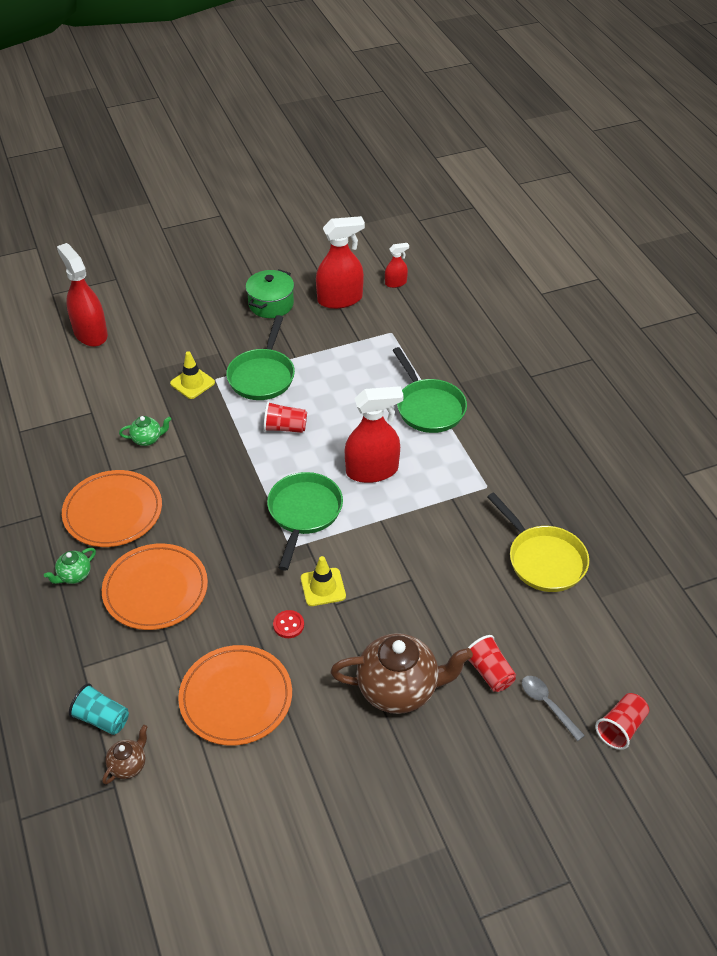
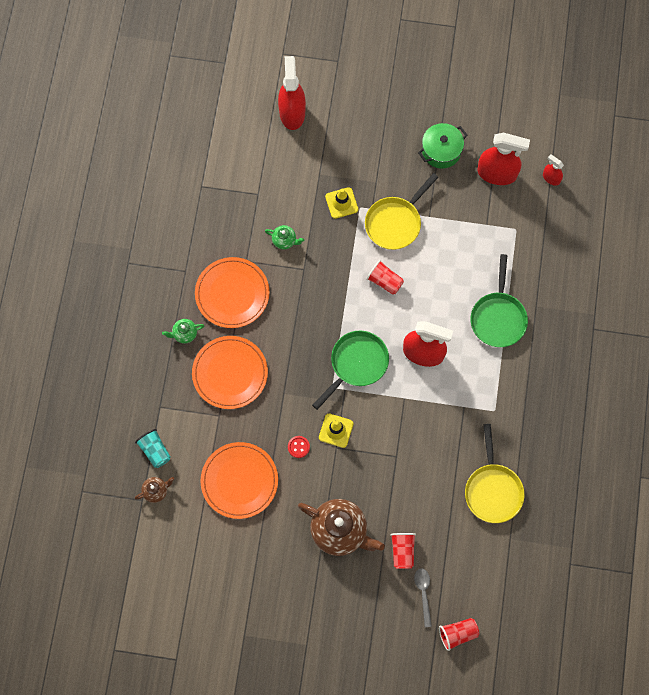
camera: 30 degrees right, 25 degrees up
green pan [226,315,295,400] -> yellow pan [365,173,438,250]
red spray bottle [385,243,409,288] -> red spray bottle turned 150 degrees counterclockwise [543,154,564,186]

